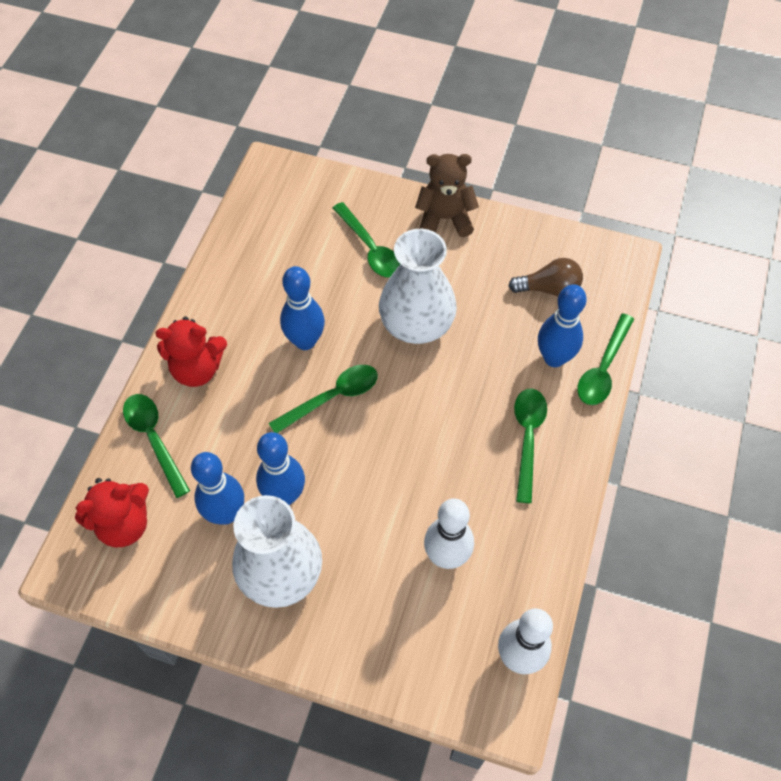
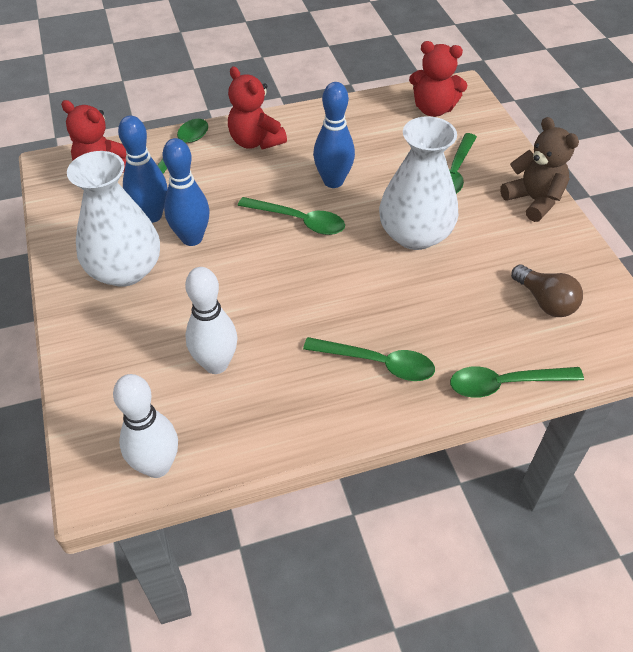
camera: 55 degrees right, 10 degrees down
green spoon [514,389,547,503] -> green spoon turned 45 degrees clockwise [303,337,435,381]
blue bowling pin [538,284,587,367] -> none
none -> red teddy bear [409,41,467,117]

